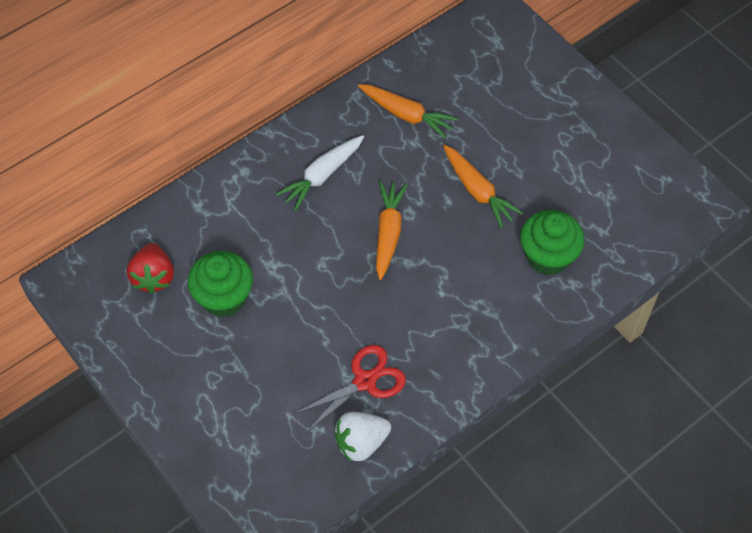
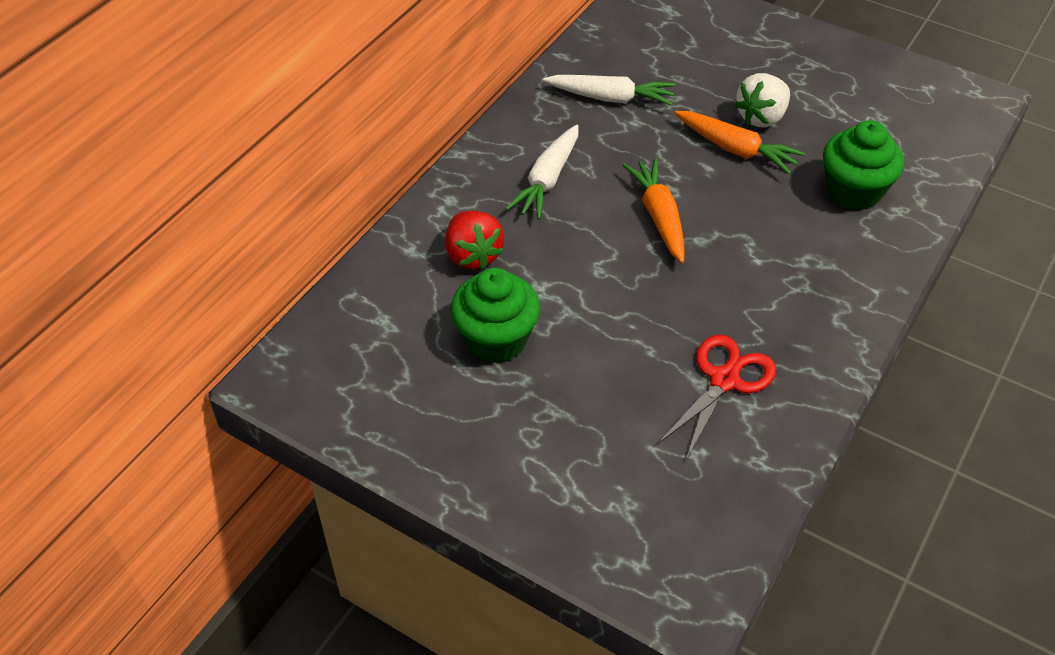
camera: 20 degrees left, 10 degrees down
red strawberry [127,243,174,294] -> red strawberry moved to [446,211,504,270]
white strawberry [334,412,391,461] -> white strawberry moved to [734,73,790,127]
orange carrot [358,84,458,139] -> white carrot [543,75,675,106]

